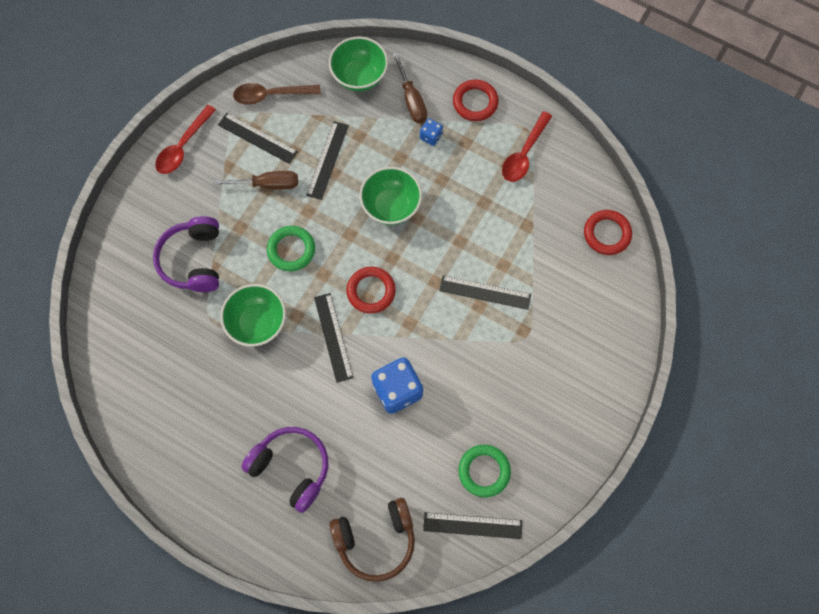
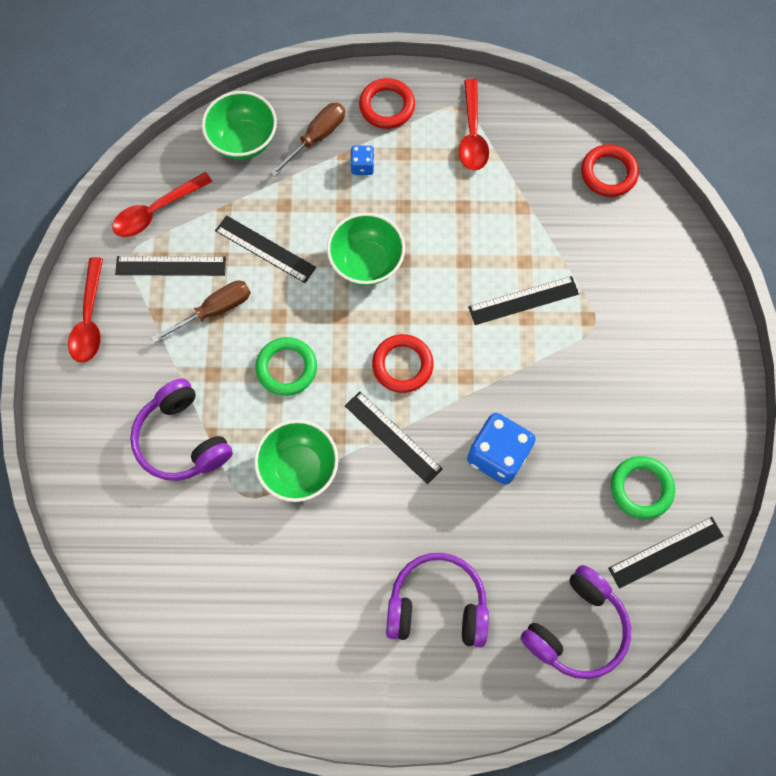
camera: 30 degrees left, 0 degrees up
brown spoon [233,83,321,105] -> red spoon [112,172,213,237]
black ruler [306,121,349,200] -> black ruler turned 45 degrees counterclockwise [215,215,316,283]
brown headphones [330,498,415,582] -> purple headphones [520,565,631,679]
brown screwdriver [393,52,427,123] -> brown screwdriver turned 90 degrees counterclockwise [270,103,345,177]

